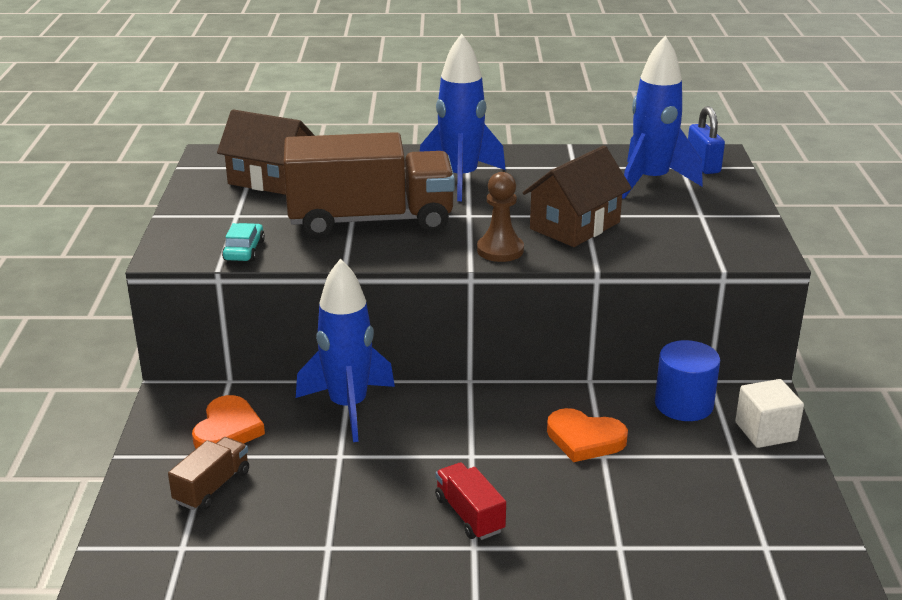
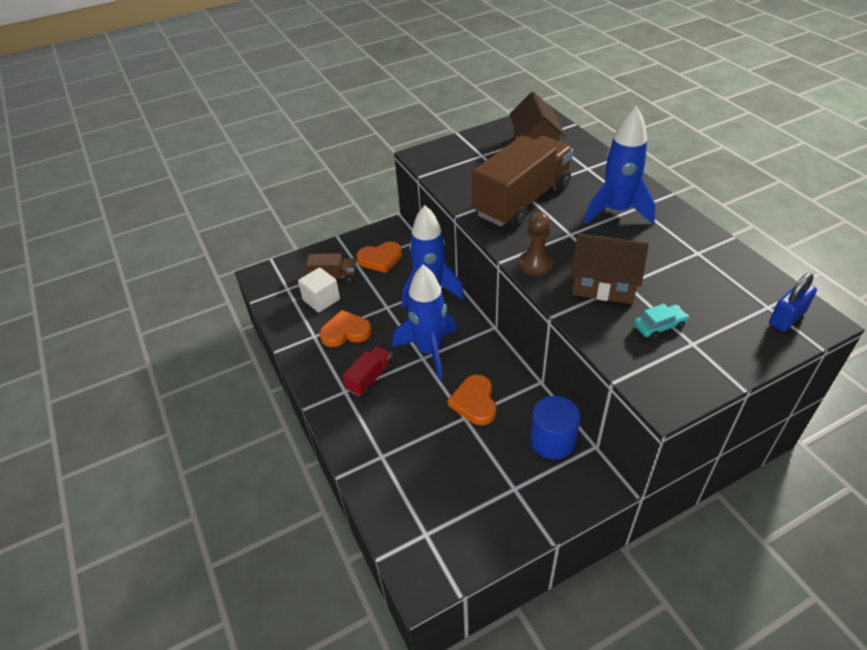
camera: 65 degrees right, 15 degrees up
turquoise car [222,223,265,261] -> turquoise car moved to [634,304,689,340]
brown truck [284,132,455,237] -> brown truck turned 105 degrees counterclockwise [472,135,574,227]
blue rocket [622,36,703,199] -> blue rocket moved to [393,265,457,380]
white cube [735,379,804,448] -> white cube moved to [298,267,340,313]
none -> orange heart [320,310,372,347]

